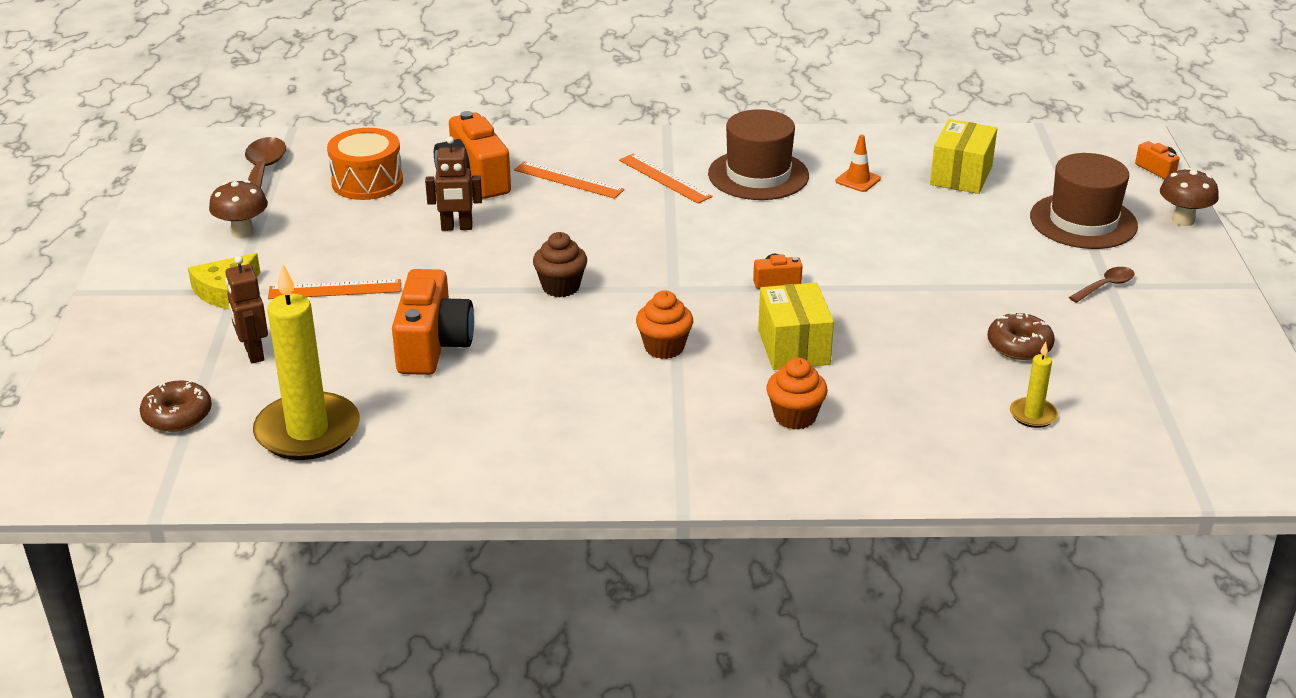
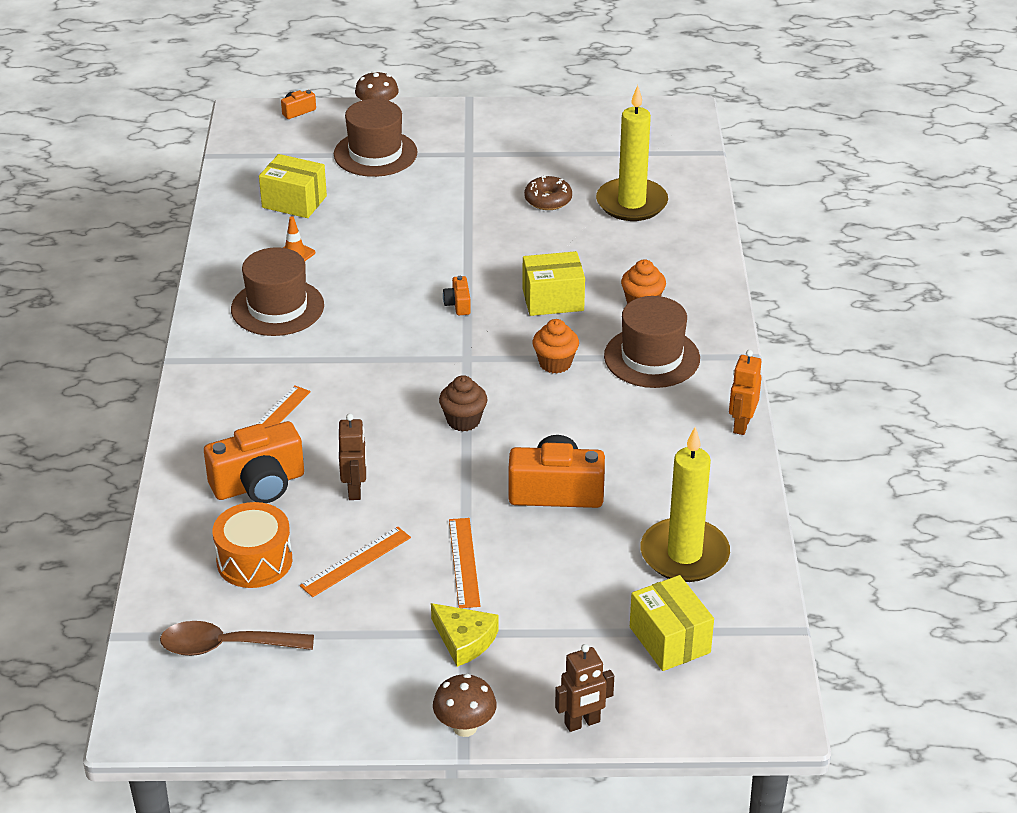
camera: 90 degrees left, 5 degrees up
brown donut [140,380,212,432] -> yellow box [630,575,714,671]
brown mushroom [209,180,268,238] -> brown mushroom moved to [433,674,497,737]
brown robot [225,256,268,363] -> brown robot moved to [555,644,614,732]
orange ruler [619,153,713,204] -> orange ruler moved to [300,526,411,597]
yellow candle [1010,342,1058,428] -> yellow candle [596,85,668,221], size x2.19
brown spoon [1069,267,1135,303] -> none
none -> brown hat [604,296,700,388]
none -> orange robot [729,350,762,435]

